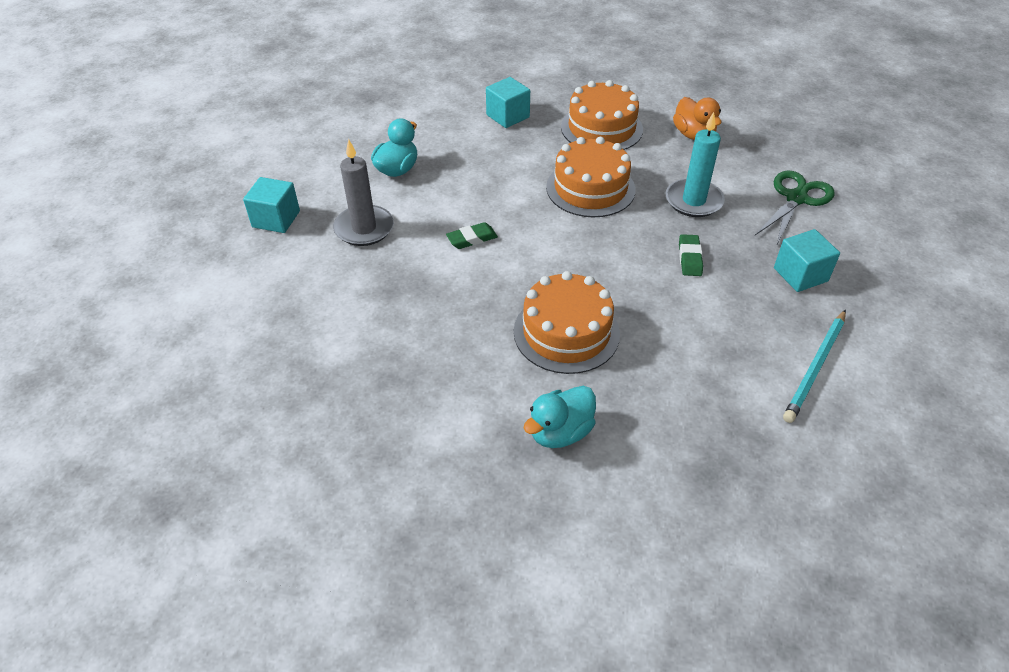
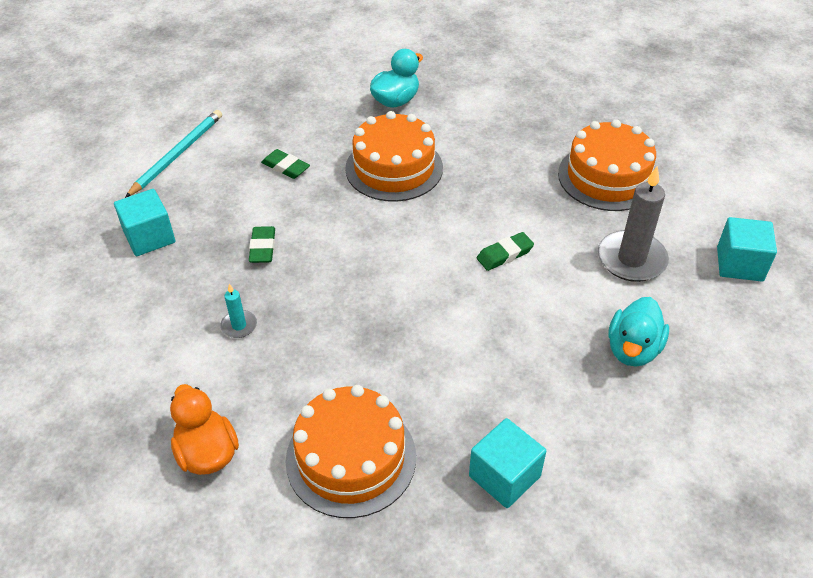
camera: 175 degrees right, 0 degrees up
orange cake [546,137,635,218] -> orange cake moved to [558,119,656,211]
turquoise candle [666,112,725,217] -> turquoise candle [220,284,257,338], size x0.49
green scissors [755,170,834,244] -> none
none -> green eraser [261,149,310,179]

